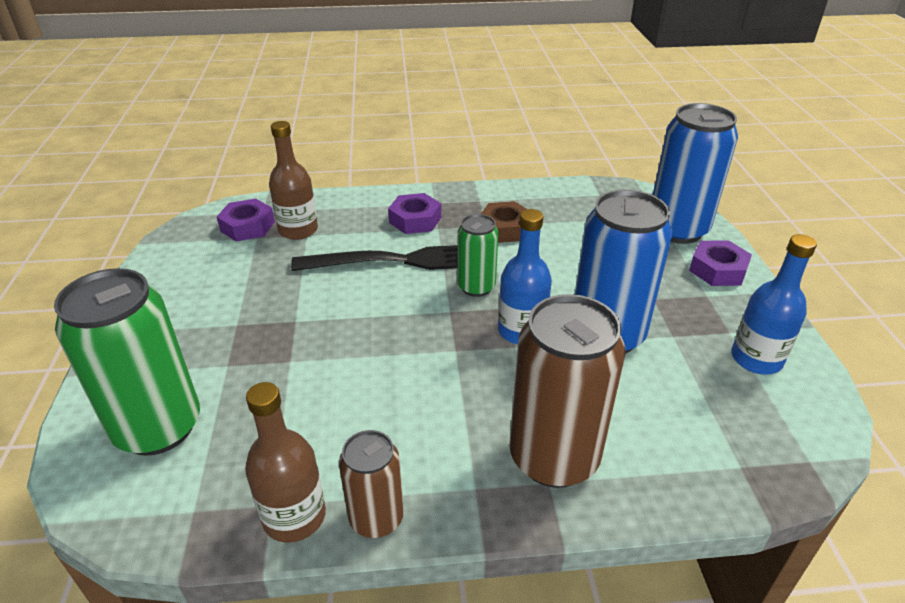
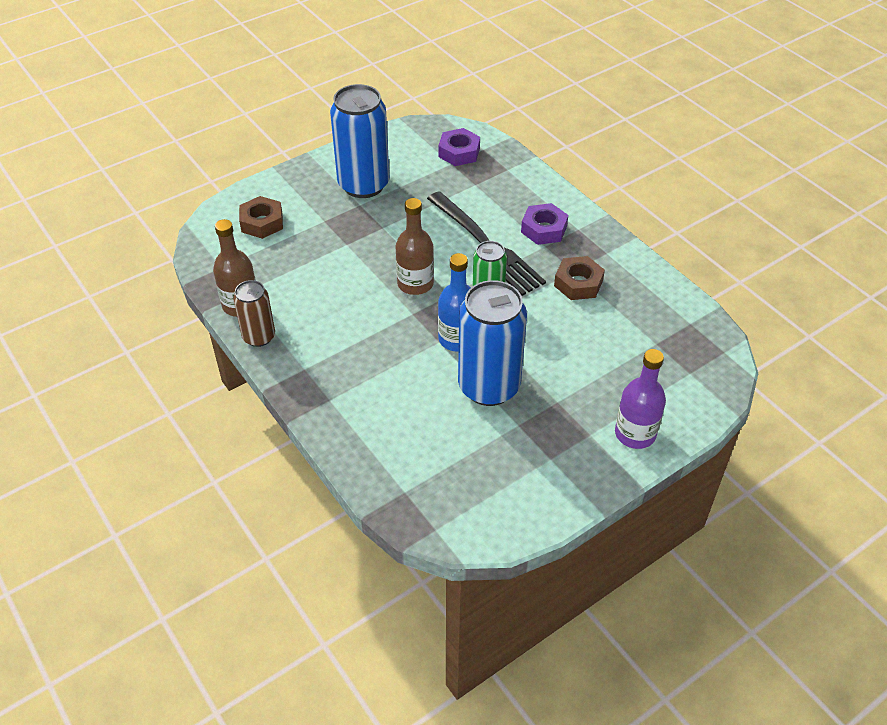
camera: 60 degrees right, 10 degrees up
green can [54,268,200,456] -> brown nut [239,196,283,239]
brown bottle [269,121,318,240] -> brown bottle moved to [396,198,434,295]
brown can [509,294,626,488] -> none
blue can [653,103,738,244] -> blue can moved to [330,84,389,198]
purple nut [689,240,752,286] -> purple bottle [615,349,666,449]
blue bottle [731,234,817,374] -> none

